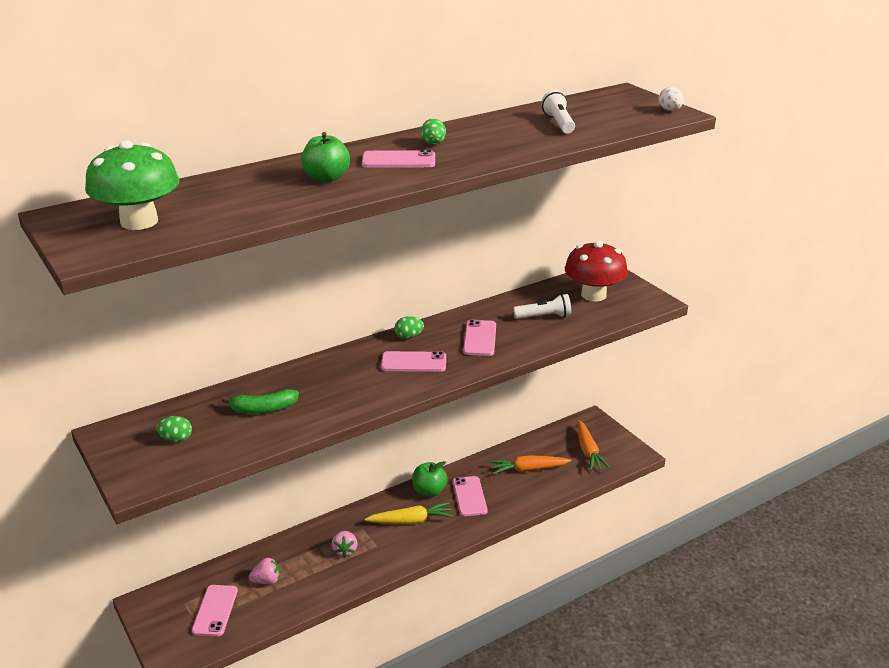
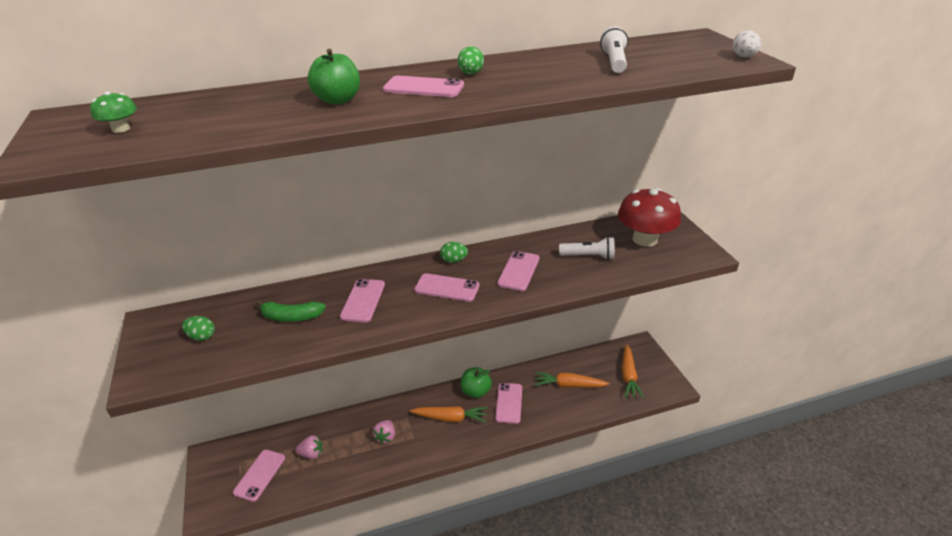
camera: 15 degrees right, 5 degrees up
green mushroom [85,140,180,230] -> green mushroom [90,91,137,133], size x0.44
yellow carrot [365,502,453,524] -> orange carrot [410,406,487,422]
none -> pink phone [340,279,385,322]

